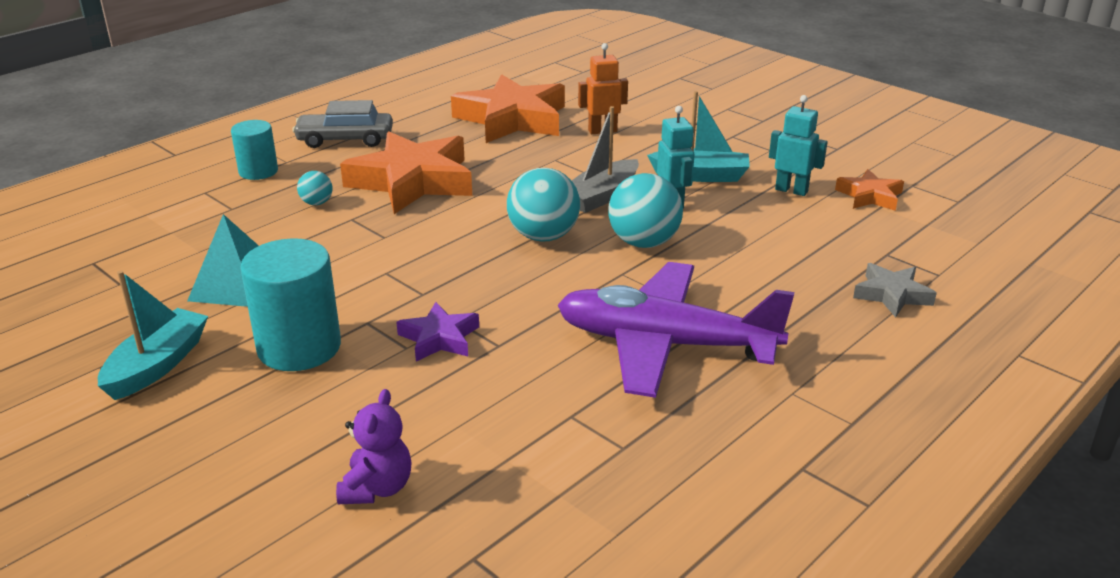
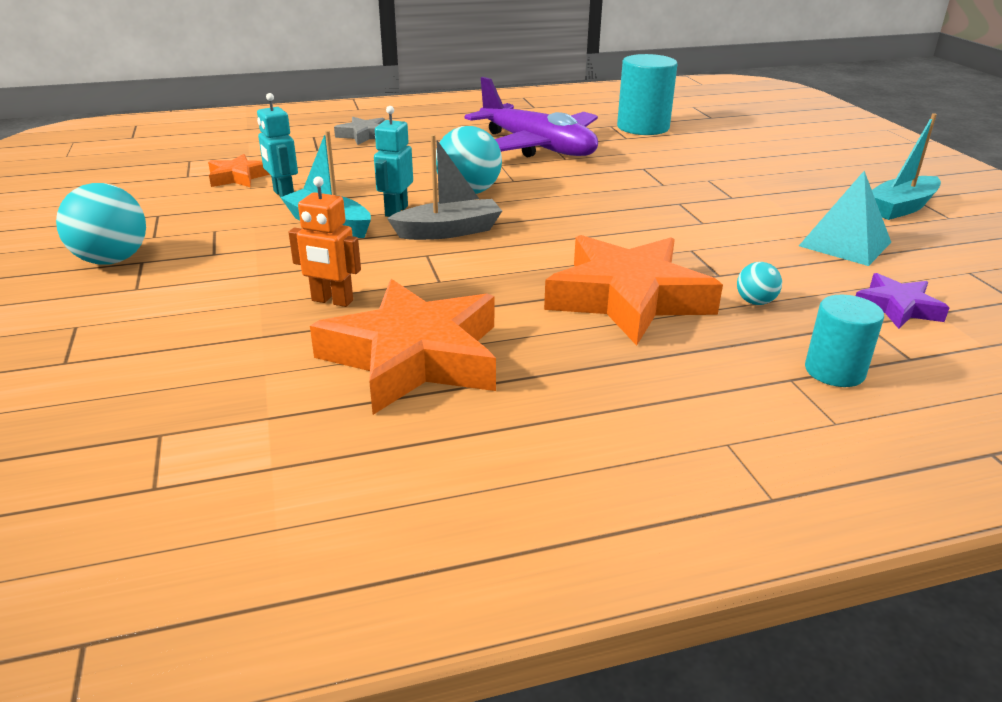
camera: 150 degrees left, 0 degrees up
turquoise cylinder [240,238,341,371] -> turquoise cylinder moved to [617,54,677,135]
grey car [292,100,393,148] -> none
purple teddy bear [336,389,411,504] -> none
purple star [396,302,479,362] -> purple star moved to [856,273,950,329]
turquoise ball [507,168,580,242] -> turquoise ball moved to [56,183,146,265]

